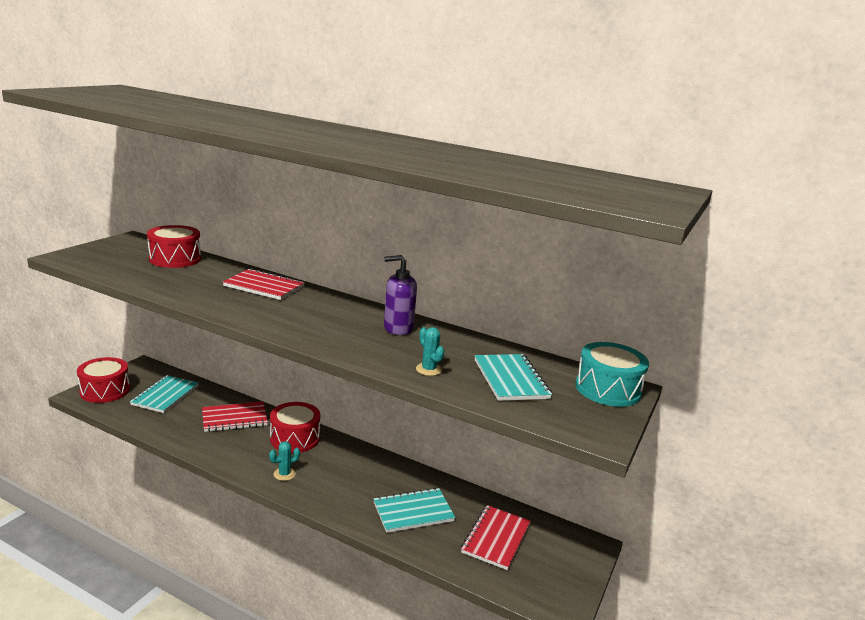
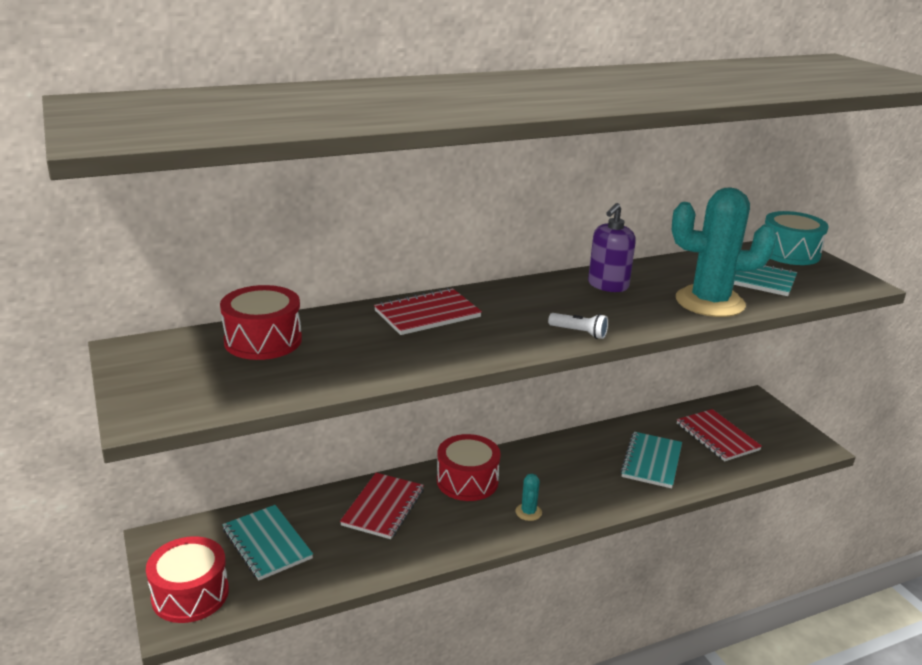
camera: 50 degrees left, 5 degrees up
turquoise cactus [416,327,444,376] -> turquoise cactus [672,187,777,317], size x2.47
none -> white flashlight [548,313,608,339]

